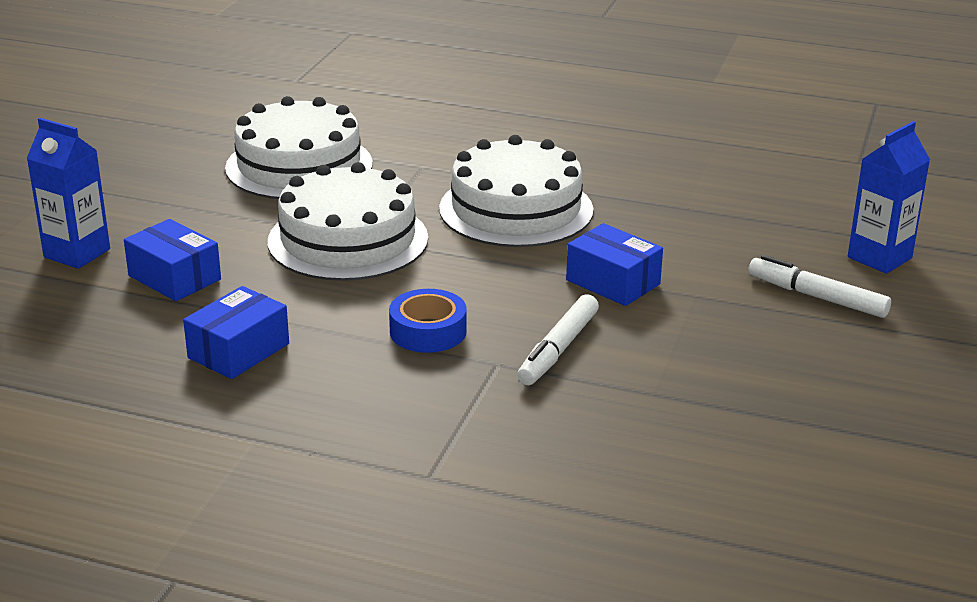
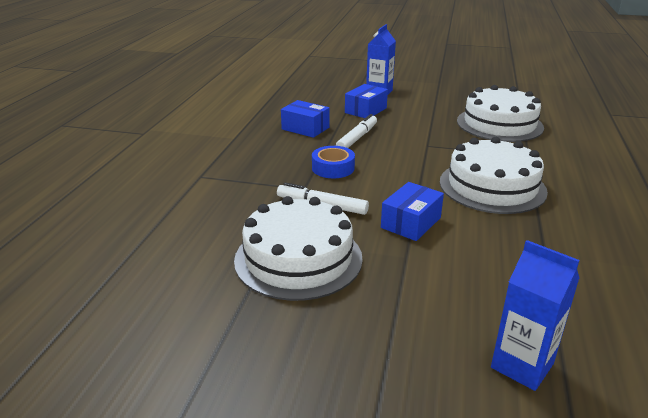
camera: 85 degrees right, 0 degrees up
white cake [268,162,428,281] -> white cake moved to [234,196,363,301]
white marker [749,255,891,318] -> white marker moved to [336,114,377,148]

